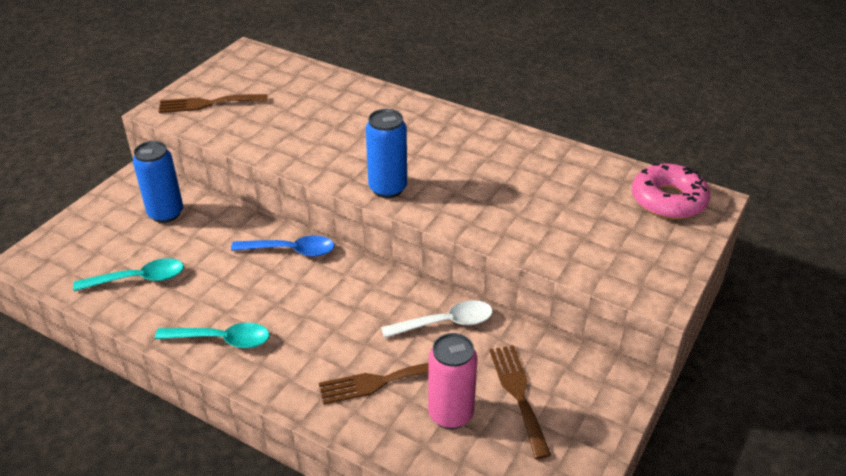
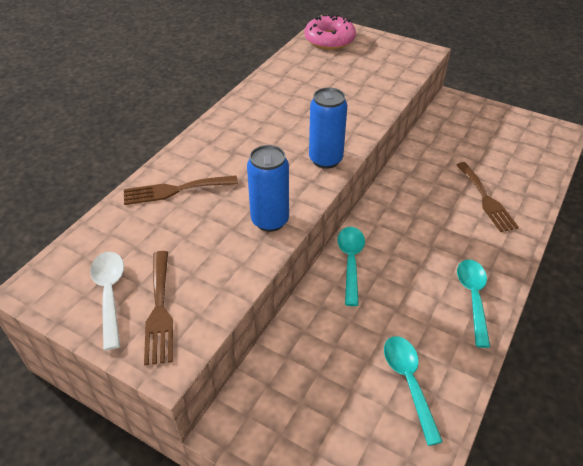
camera: 90 degrees left, 5 degrees up
blue can [133,141,183,223] -> blue can moved to [247,145,289,232]
blue spoon [231,235,334,257] -> turquoise spoon [337,227,365,306]
white spoon [381,300,493,338] -> white spoon moved to [90,252,124,350]
pink can [428,333,477,429] -> none
brown fork [489,345,551,459] -> brown fork moved to [124,175,238,205]

